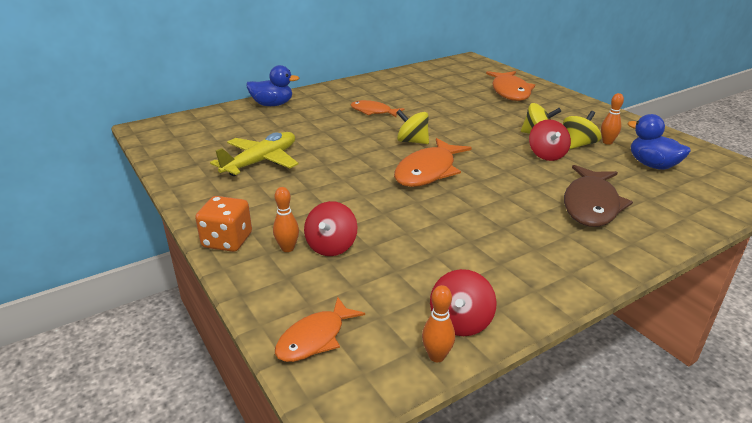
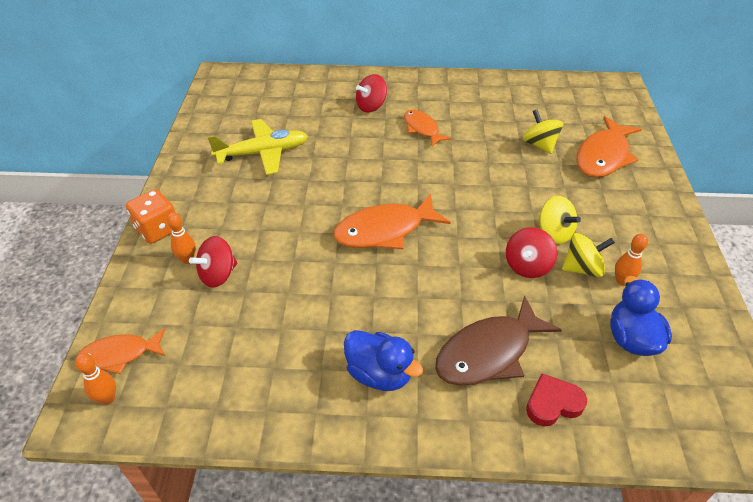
camera: 35 degrees right, 15 degrees up
blue duck [246,65,299,106] -> blue duck moved to [344,330,423,391]
yellow spinning top [396,109,429,144] -> yellow spinning top moved to [523,109,563,154]
orange bowling pin [422,285,455,362] -> orange bowling pin moved to [75,353,116,405]
red spinning top [430,269,497,336] -> red spinning top moved to [356,74,387,113]
none -> red heart [526,374,587,426]

